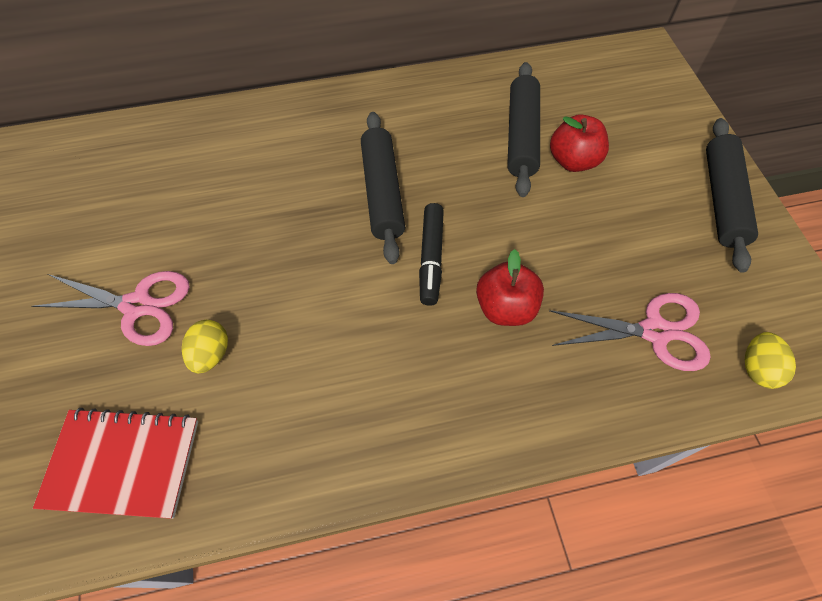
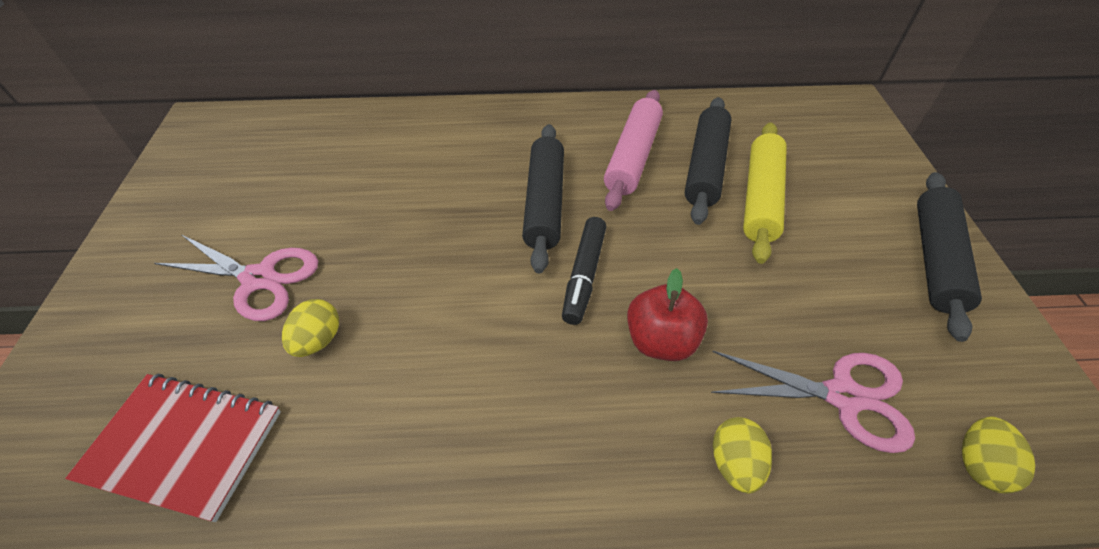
camera: 10 degrees right, 10 degrees down
red apple [550,114,609,172] -> yellow rolling pin [743,123,787,264]
none -> pink rolling pin [604,90,663,211]
none -> yellow egg [713,417,772,494]

